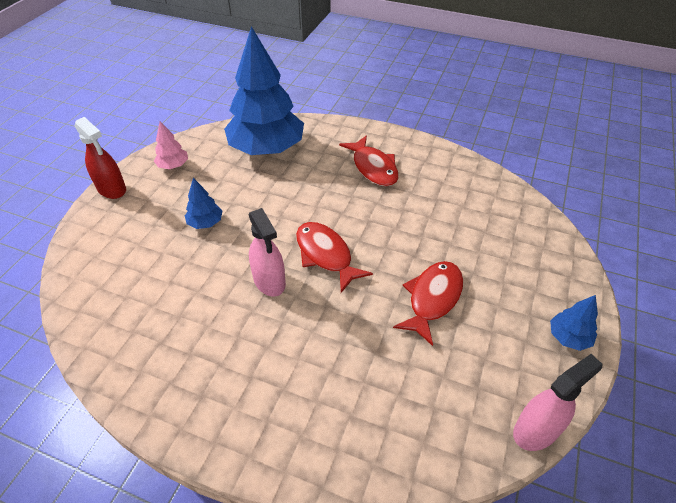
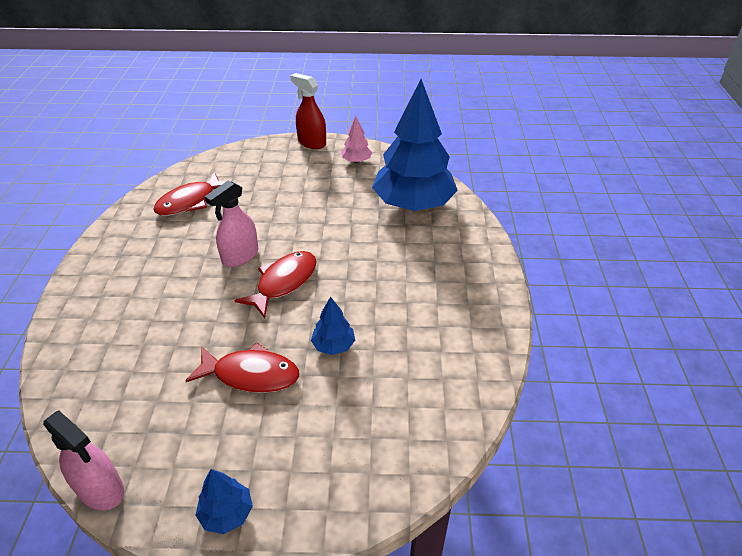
camera: 70 degrees right, 5 degrees down
red spray bottle [75,117,126,199] -> red spray bottle turned 105 degrees clockwise [290,73,326,149]
blue tree [185,178,222,229] -> blue tree moved to [311,296,355,355]
red fish [339,135,399,187] -> red fish moved to [153,172,225,216]

